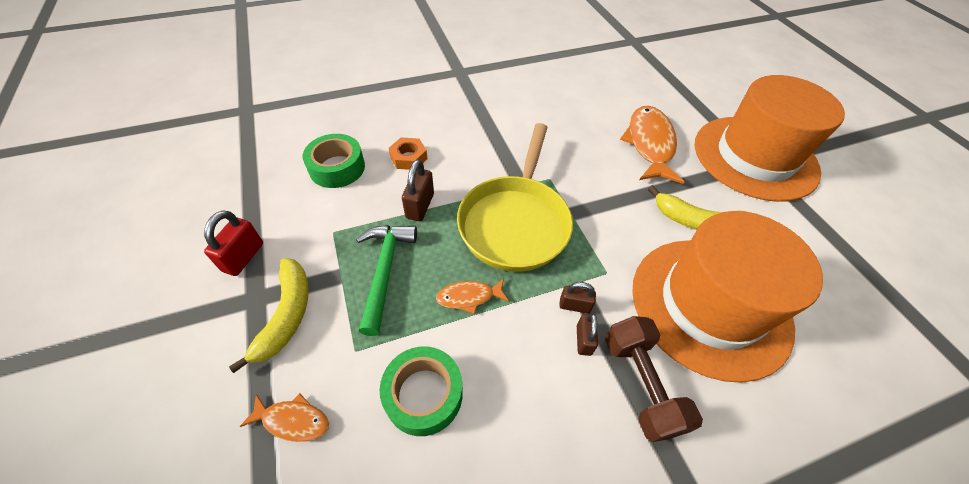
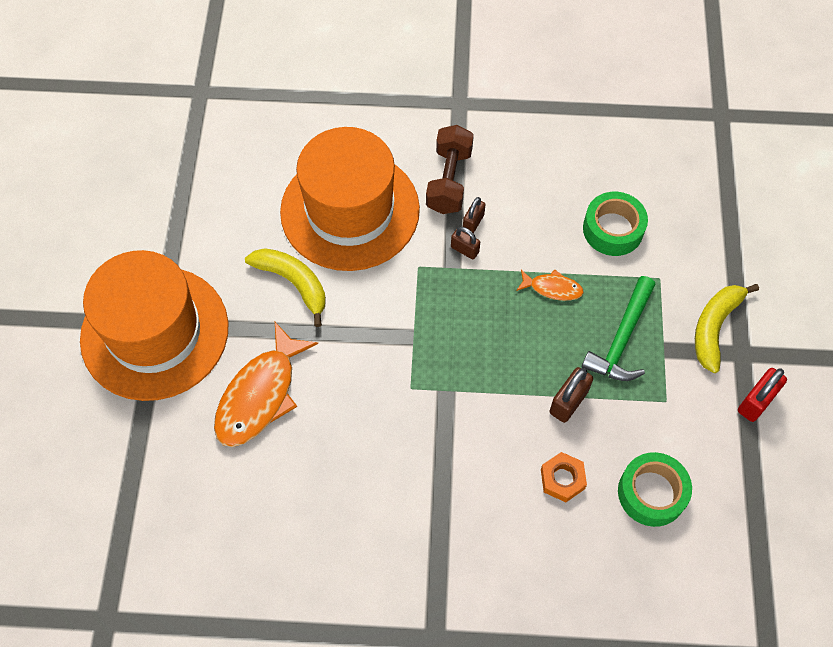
camera: 155 degrees left, 10 degrees up
orange fish [239,394,329,442] -> none
yellow pan [457,123,573,272] -> none

